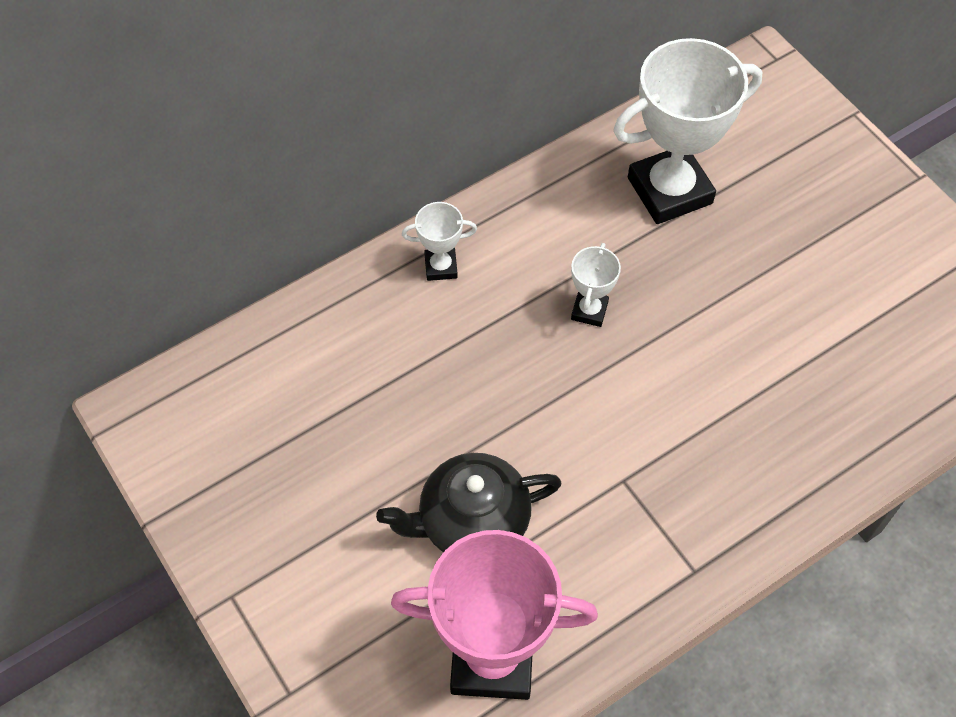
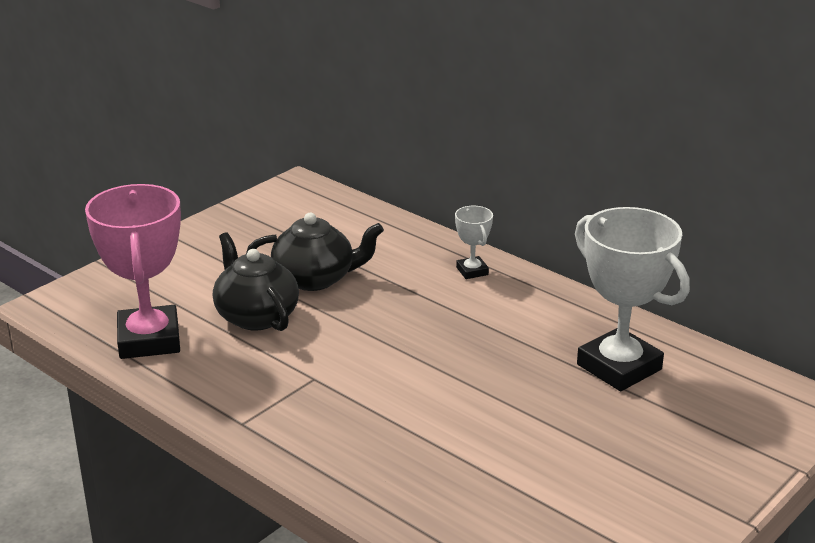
camera: 75 degrees right, 30 degrees down
white trophy [571,243,621,327] -> none
none -> black teapot [246,213,384,291]

